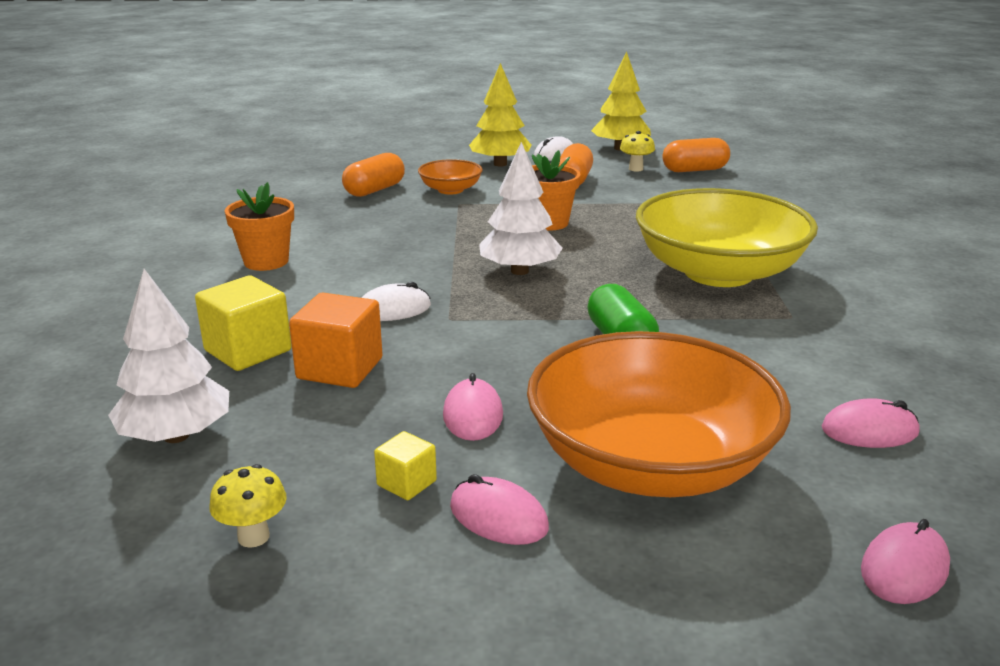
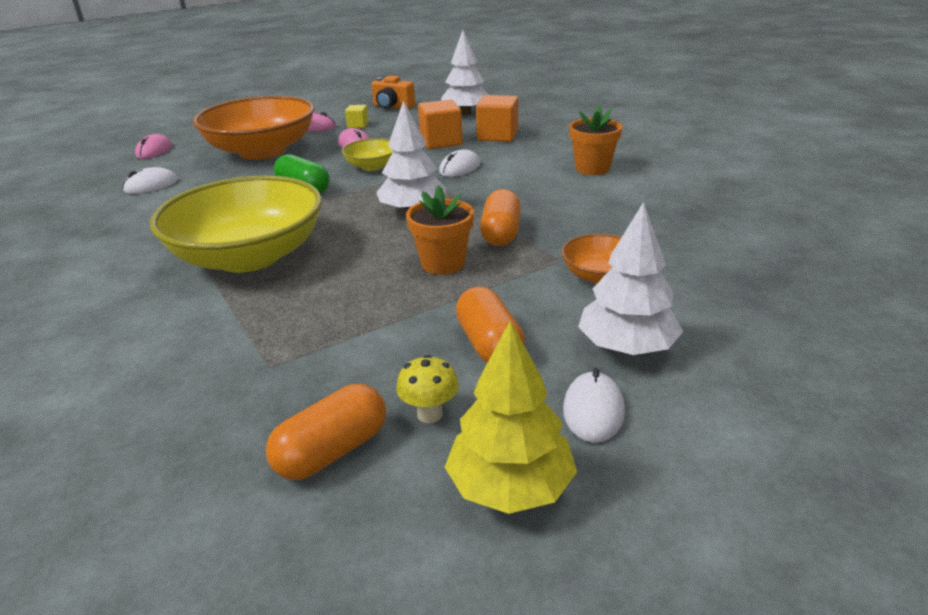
camera: 150 degrees right, 5 degrees up
yellow cube [195,275,292,371] -> orange cube [476,95,518,142]
yellow mushroom [209,464,287,548] -> orange camera [371,76,415,109]
orange capsule [342,153,405,197] -> orange capsule moved to [480,189,521,246]
yellow tree [469,63,532,167] -> white tree [578,202,683,355]
pink mouse [822,398,919,448] -> white mouse [122,167,178,194]
none -> yellow bowl [342,138,393,171]

